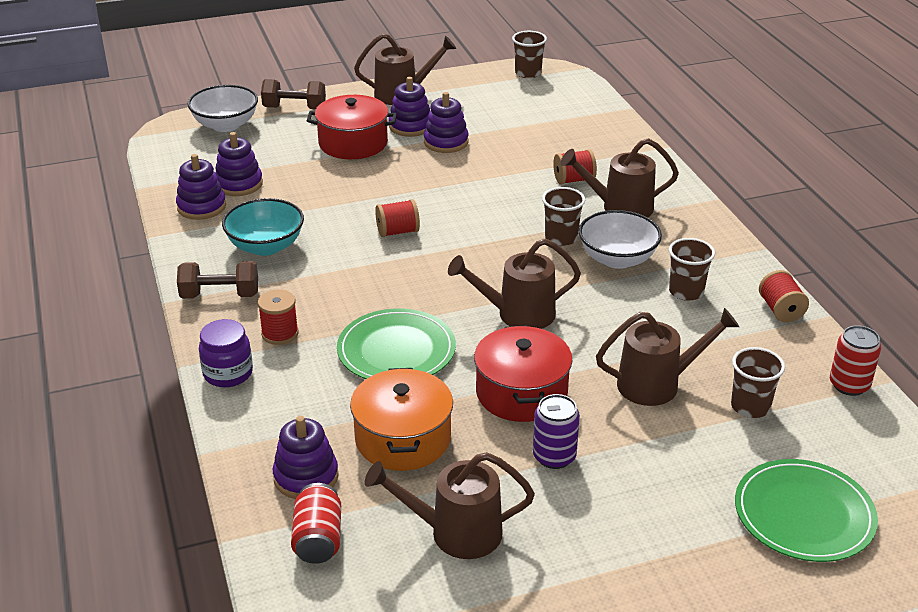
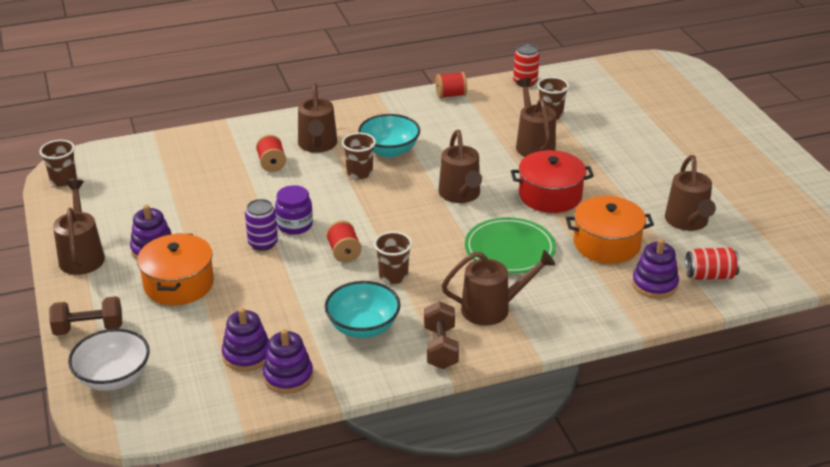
camera: 90 degrees left, 0 degrees up
purple jar [199,319,253,387] -> purple jar moved to [275,185,313,235]
red spool [258,289,299,345] -> brown watering can [441,250,555,326]
brown dumbbell [261,79,326,109] -> brown dumbbell turned 75 degrees clockwise [49,296,122,336]
red pot [307,95,397,159] -> orange pot [137,233,214,306]
purple stacking toy [424,92,469,153] -> none
purple can [533,394,580,469] -> purple can moved to [245,199,278,251]
white bowl [579,210,662,269] -> turquoise bowl [358,114,420,157]
brown cup [669,238,715,301] -> brown cup moved to [374,231,412,284]
green plate [735,459,878,562] -> none

